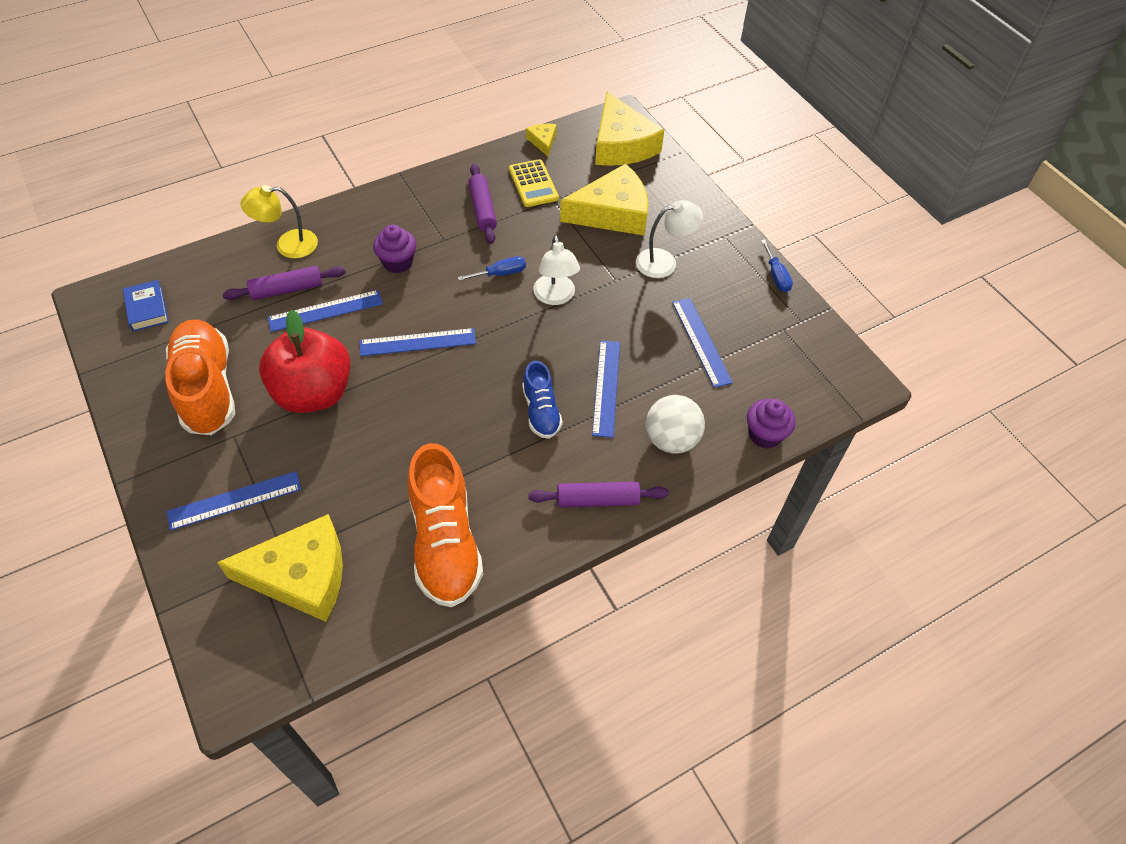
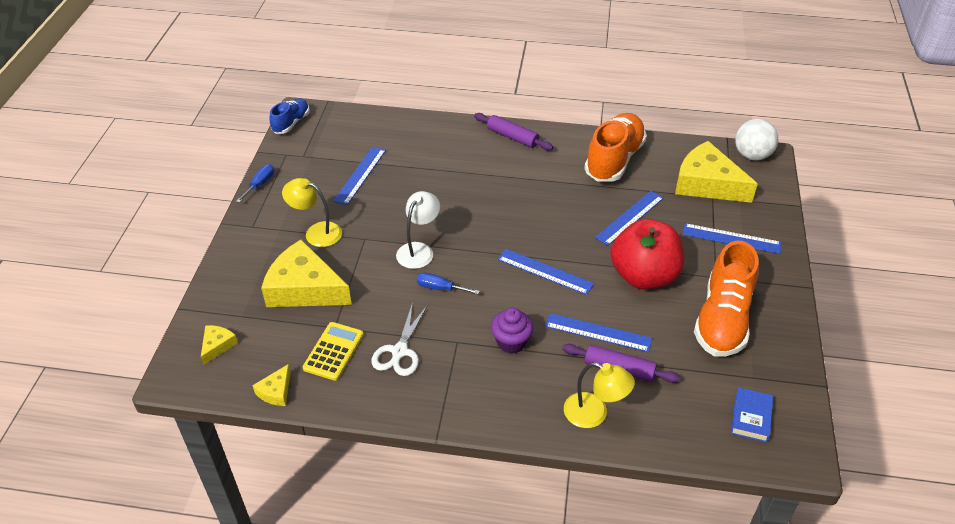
camera: 140 degrees left, 10 degrees down
purple rolling pin [468,164,497,244] -> white scissors [371,303,427,376]
blue shoe [522,361,563,439] -> blue shoe moved to [270,98,309,134]
blue ruler [592,340,620,438] -> blue ruler moved to [595,191,664,246]
yellow cheese [595,92,664,166] -> yellow cheese [201,325,238,365], size x0.45
white lamp [636,200,703,278] -> yellow lamp [282,178,342,247]
white ball [646,395,705,454] -> white ball moved to [735,119,778,160]
purple cupcake [747,399,795,449] -> none

